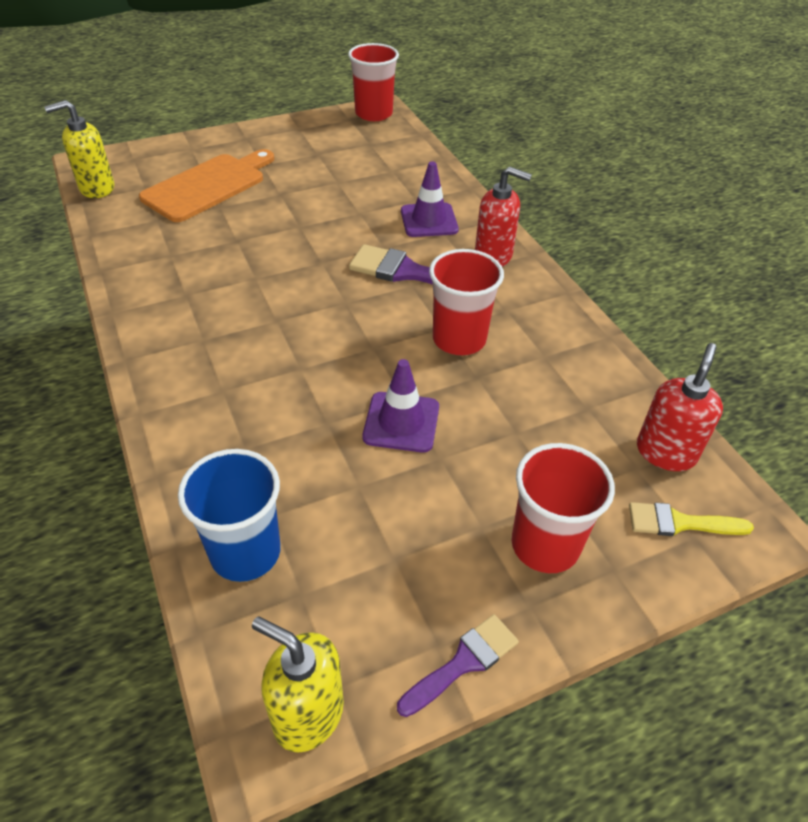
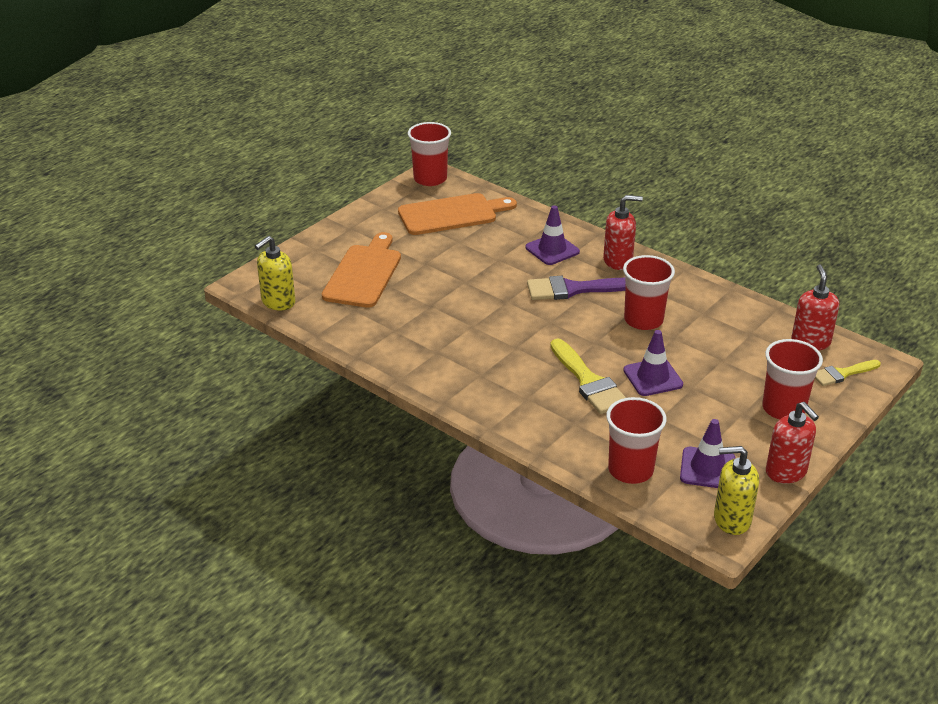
camera: 25 degrees left, 10 degrees down
blue cup [178,449,281,582] -> red cup [606,397,666,484]
purple brush [397,614,519,717] -> red soap dispenser [766,402,819,484]
none -> orange cutting board [398,193,517,235]
none -> yellow brush [550,339,626,414]
none -> purple traffic cone [680,419,735,488]

